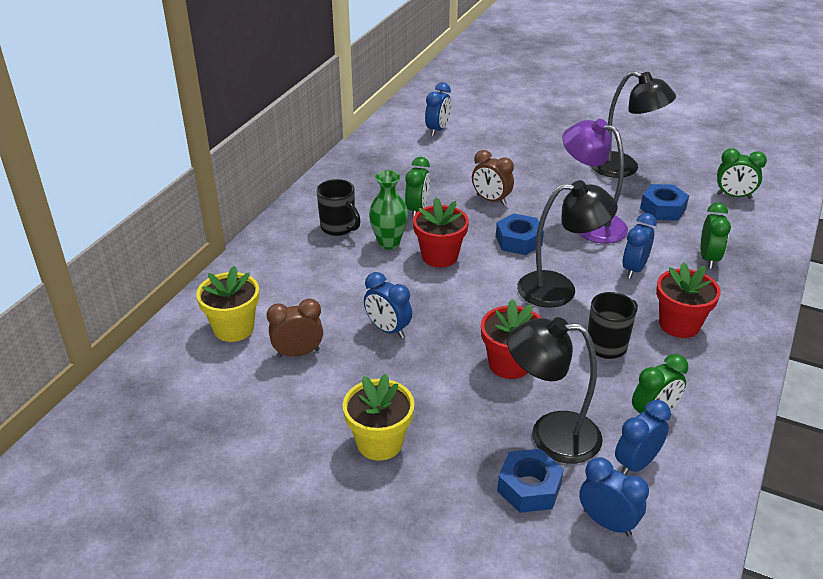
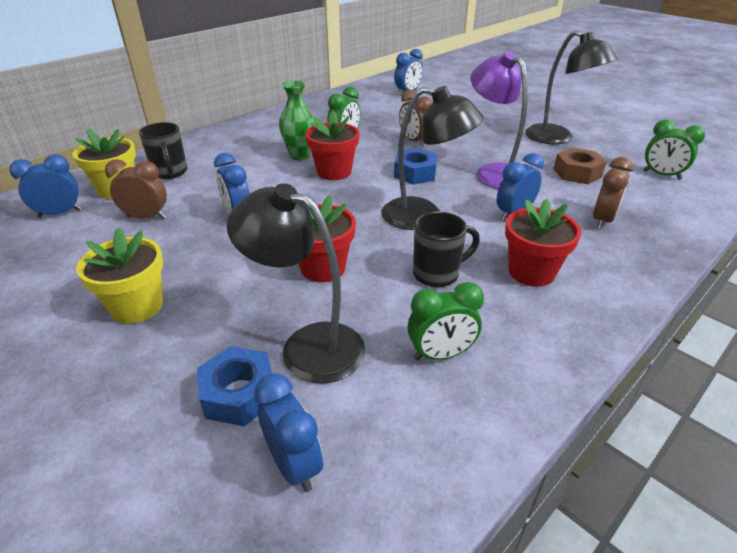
camera: 20 degrees right, 0 degrees up
black mug [316,179,361,236] -> black mug moved to [139,122,187,179]
blue clock [615,400,671,475] -> blue clock moved to [9,154,81,218]
blue nut [640,184,689,221] -> brown nut [554,147,607,184]
green clock [701,202,731,269] -> brown clock [593,157,634,230]

